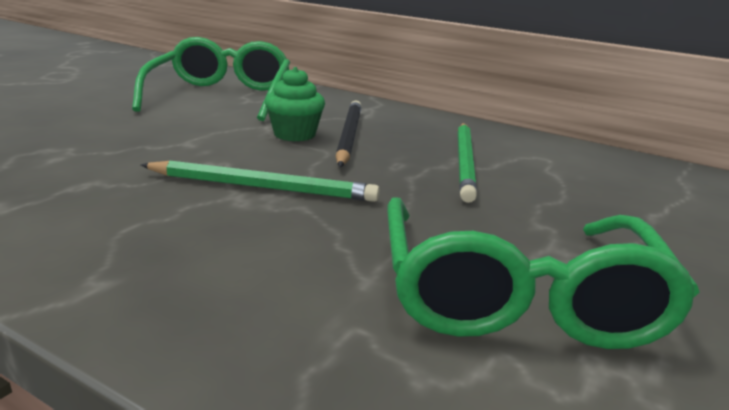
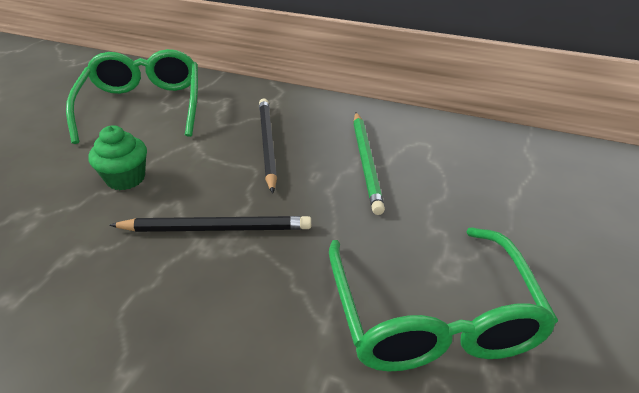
camera: 10 degrees left, 15 degrees up
green pencil [140,160,380,202] -> black pencil [109,216,311,232]
green cupcake [265,67,325,141] -> green cupcake moved to [89,125,147,190]

